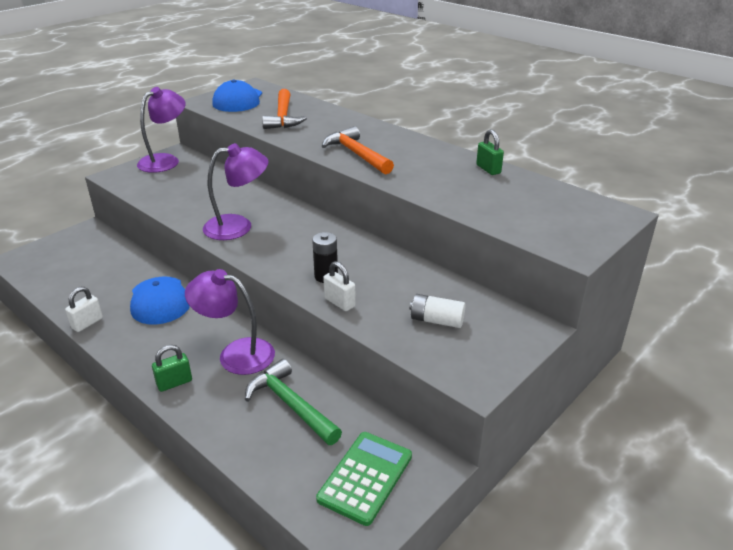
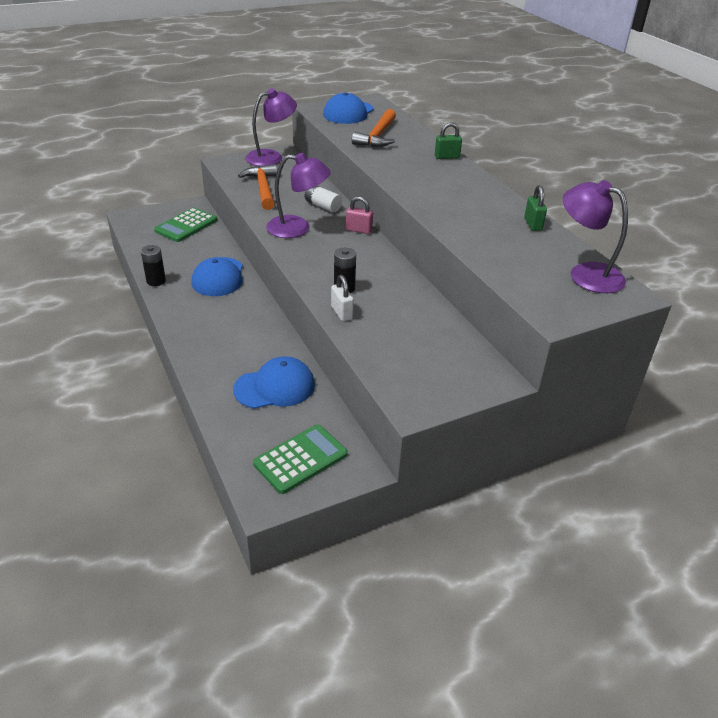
camera: 20 degrees right, 5 degrees up
white padlock [65,287,103,332] -> black battery [141,245,166,286]
green padlock [152,345,192,392] -> green padlock moved to [435,122,462,159]
purple lamp [185,269,275,375] -> purple lamp moved to [563,180,628,293]
green hammer [245,359,342,445] -> blue cap [233,356,315,409]
orange hammer [322,126,394,174] -> orange hammer moved to [238,164,277,210]
white battery [409,294,466,328] -> white battery moved to [305,186,342,212]
none -> green calculator [154,208,217,242]
none -> pink padlock [346,196,373,234]

